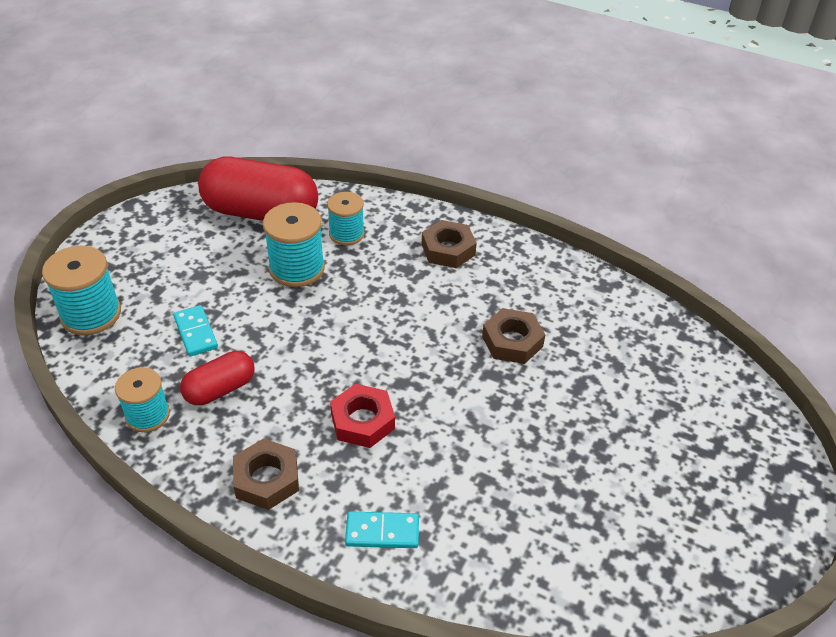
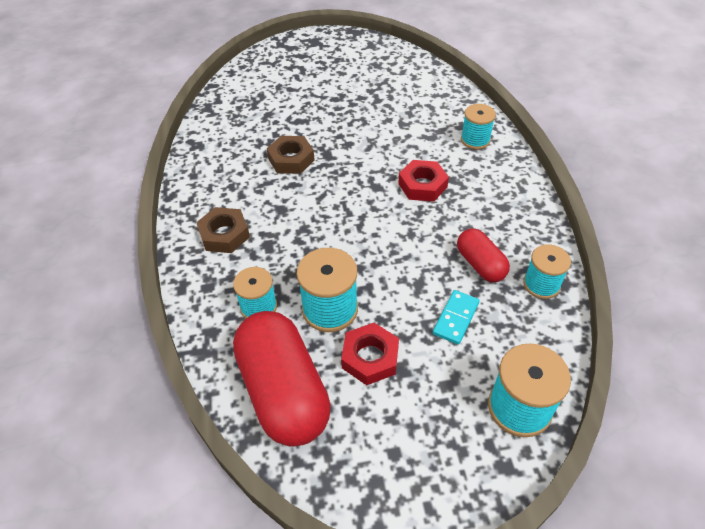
camera: 125 degrees left, 5 degrees up
red capsule [180,351,255,405] -> red capsule turned 45 degrees clockwise [457,228,510,282]
brown nut [233,438,299,510] -> none
turquoise domino [345,511,419,548] -> turquoise spool [461,104,496,149]
none -> red nut [341,323,399,385]

